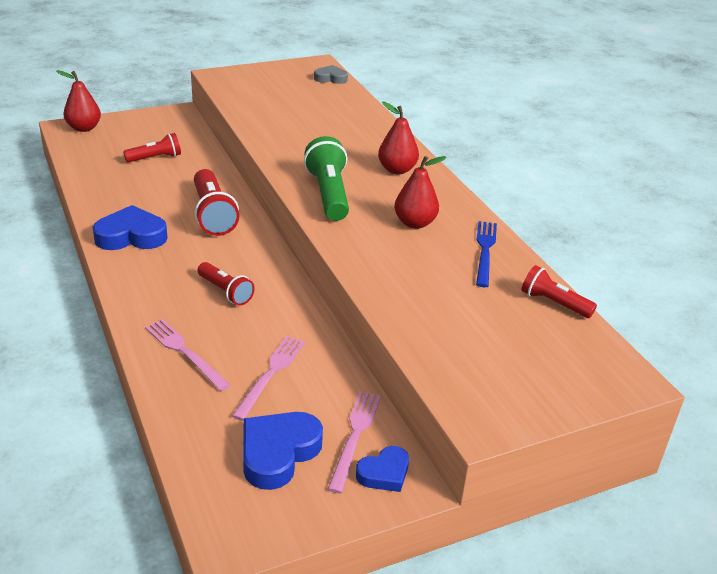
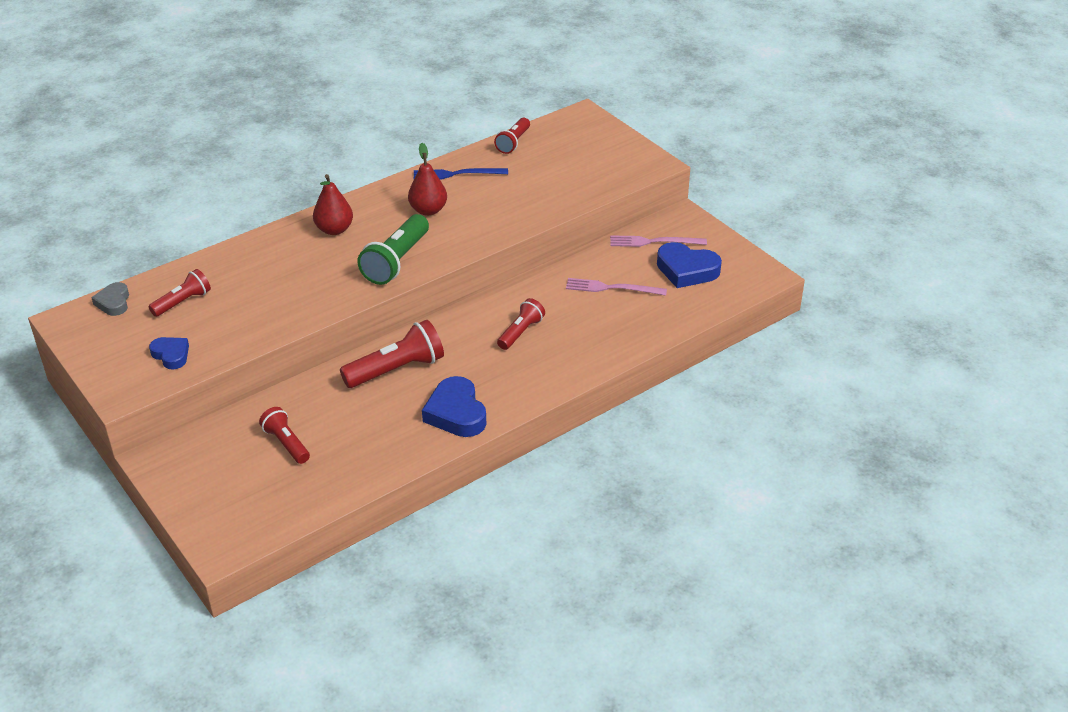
camera: 100 degrees left, 5 degrees up
red pear [56,70,101,132] -> none
pink fork [145,319,230,391] -> none
green flashlight [304,136,349,221] -> green flashlight turned 45 degrees counterclockwise [357,214,429,285]
blue heart [356,446,409,492] -> blue heart moved to [149,337,189,370]
none -> red flashlight [148,269,211,317]

